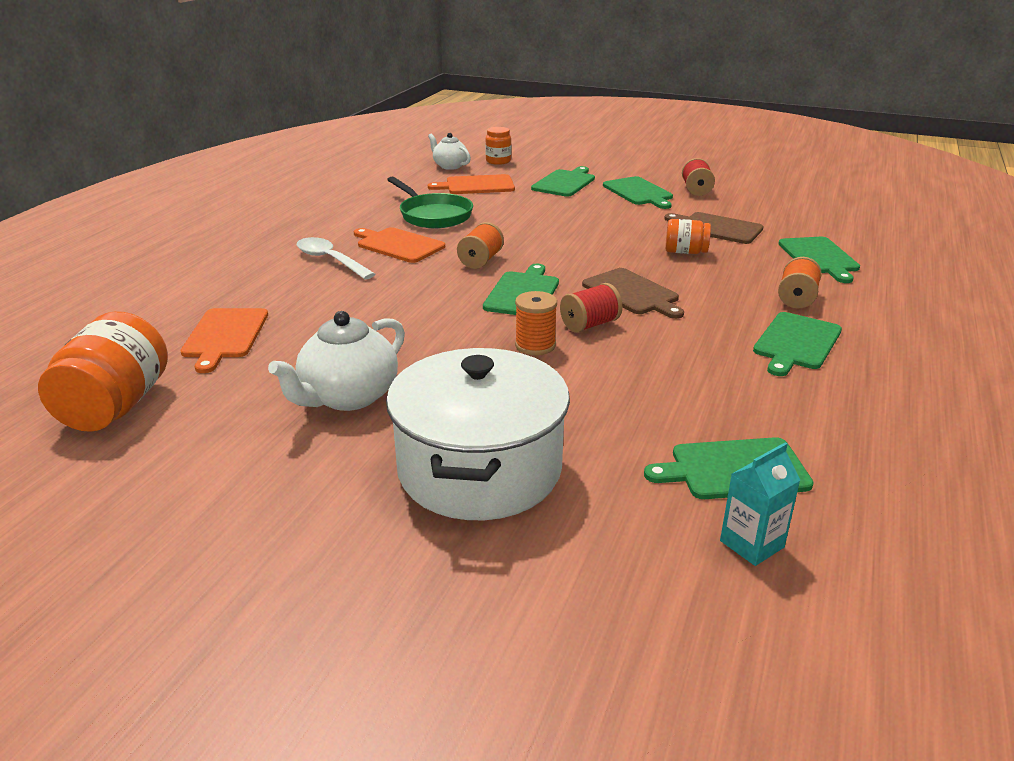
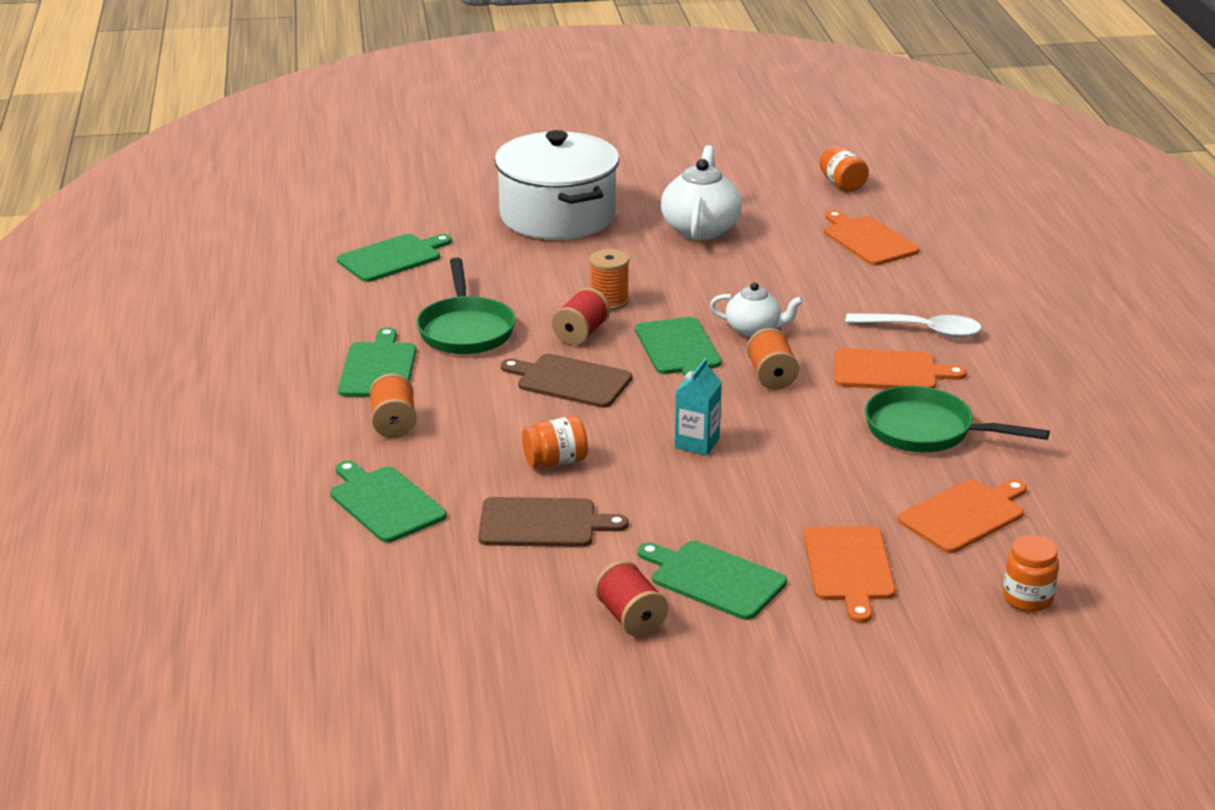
camera: 150 degrees right, 0 degrees up
orange jar [38,311,168,432] -> orange jar [820,146,869,192], size x0.55
white teapot [428,133,471,170] -> white teapot moved to [710,282,803,337]
green cutting board [531,166,595,197] -> orange cutting board [804,526,896,623]
turquoise carton [720,442,800,566] -> turquoise carton moved to [675,358,722,456]
none -> green pan [416,258,515,354]

